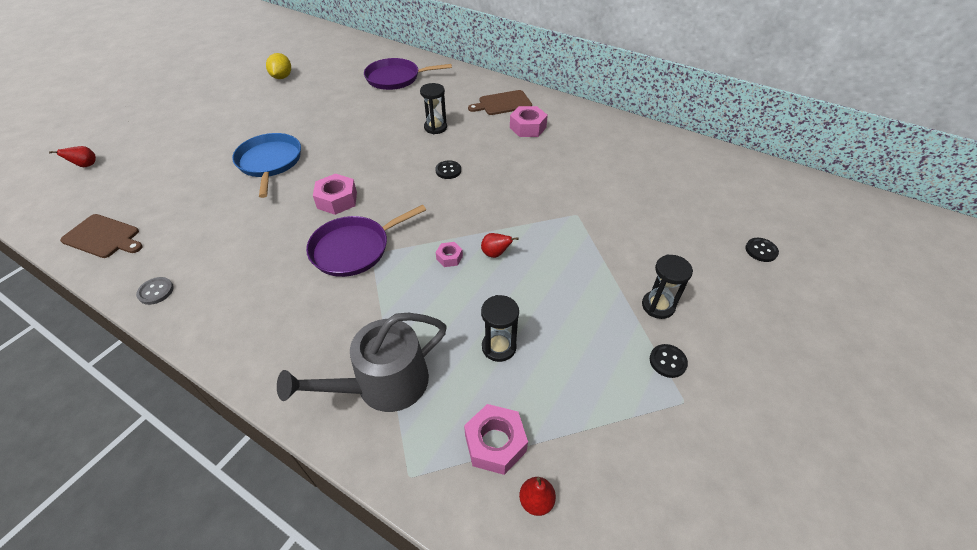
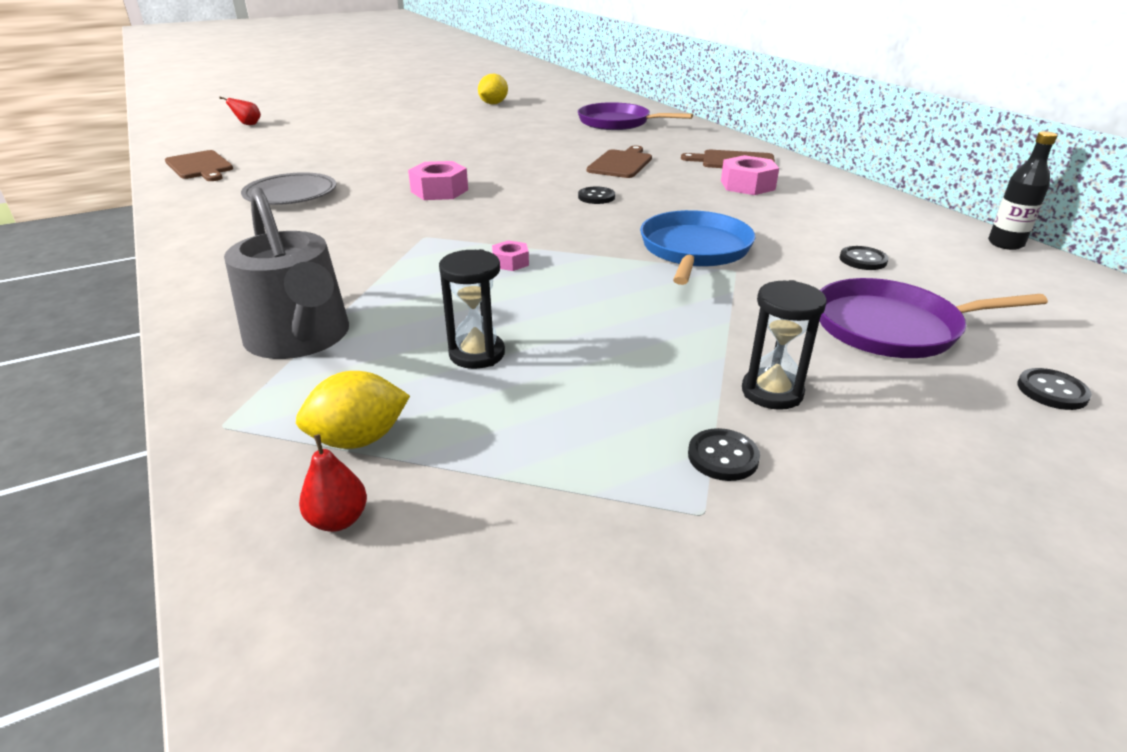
camera: 30 degrees right, 15 degrees down
grey button [136,277,174,305] -> none
blue pan [232,133,301,198] -> blue pan moved to [640,210,755,285]
grey watering can [277,313,447,412] -> grey watering can turned 120 degrees counterclockwise [224,187,349,359]
purple pan [306,205,426,277] -> purple pan moved to [820,278,1048,358]
black hourglass [420,83,447,134] -> brown cutting board [587,146,652,178]
pink nut [464,404,528,475] -> yellow lemon [296,371,410,449]
red pear [481,233,518,258] -> none
none -> grey plate [241,172,336,205]
none -> black button [839,246,888,270]
none -> black bottle [988,131,1058,250]

